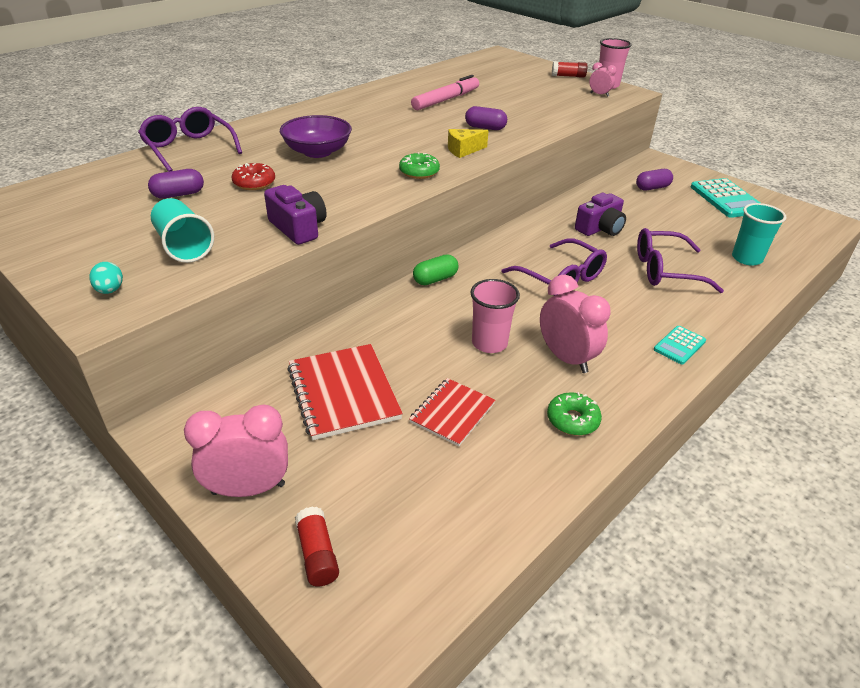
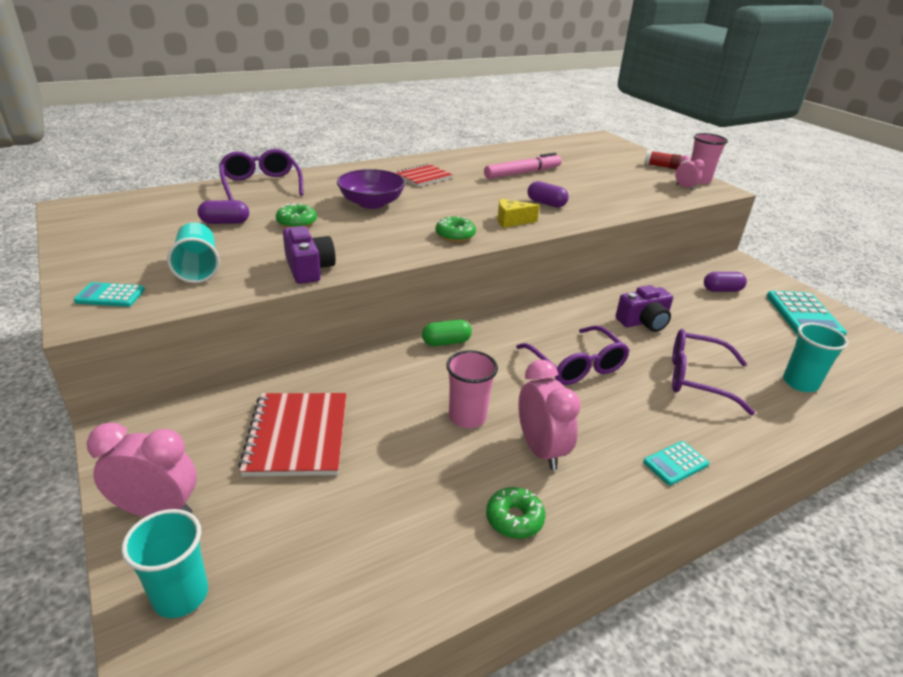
camera: 15 degrees right, 5 degrees down
turquoise egg [89,262,123,294] -> turquoise calculator [74,282,145,307]
red donut [232,163,275,190] -> green donut [276,203,317,228]
red glue stick [295,506,339,586] -> turquoise cup [121,509,208,618]
red notebook [409,378,495,447] -> red notebook moved to [395,164,453,187]

